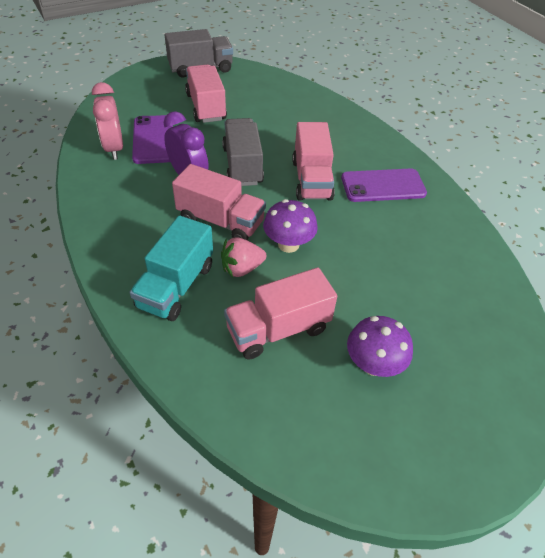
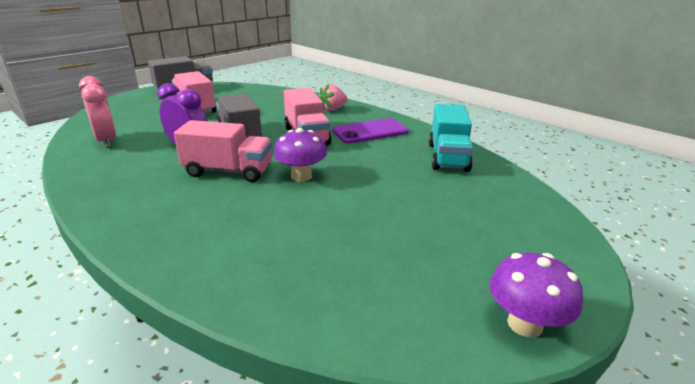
camera: 15 degrees left, 20 degrees down
turquoise truck [130,215,213,321] -> turquoise truck moved to [429,104,473,172]
purple phone [132,115,173,164] -> none
pink strawberry [221,238,266,277] -> pink strawberry moved to [319,84,348,111]
pink truck [224,267,337,359] -> none
purple mushroom [347,316,413,377] -> purple mushroom moved to [489,252,583,338]

